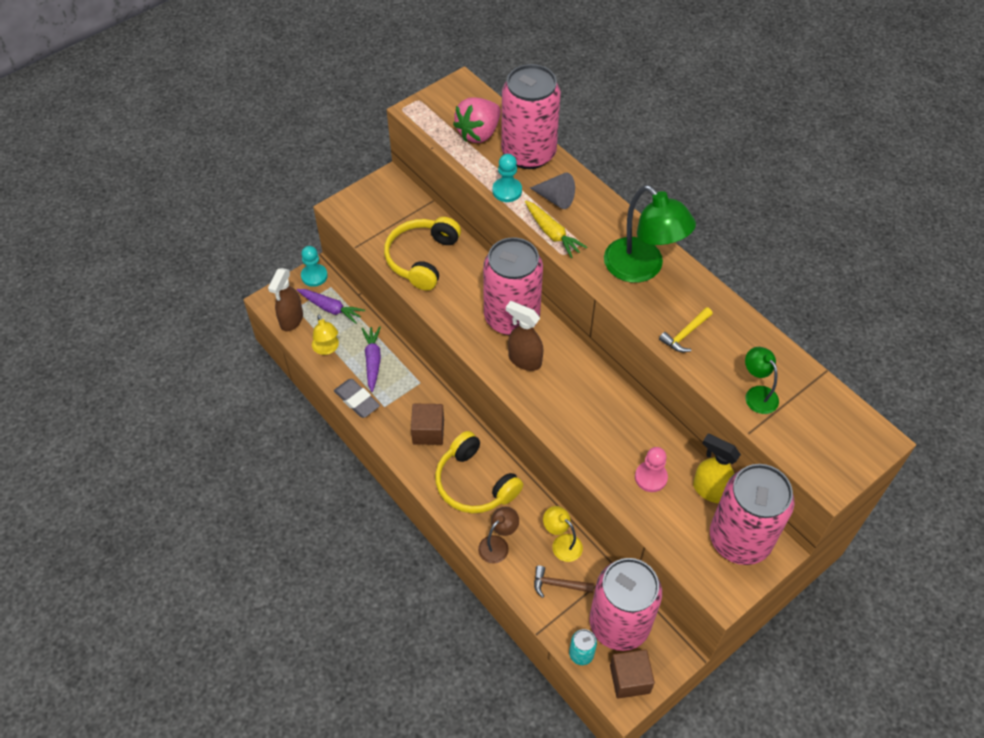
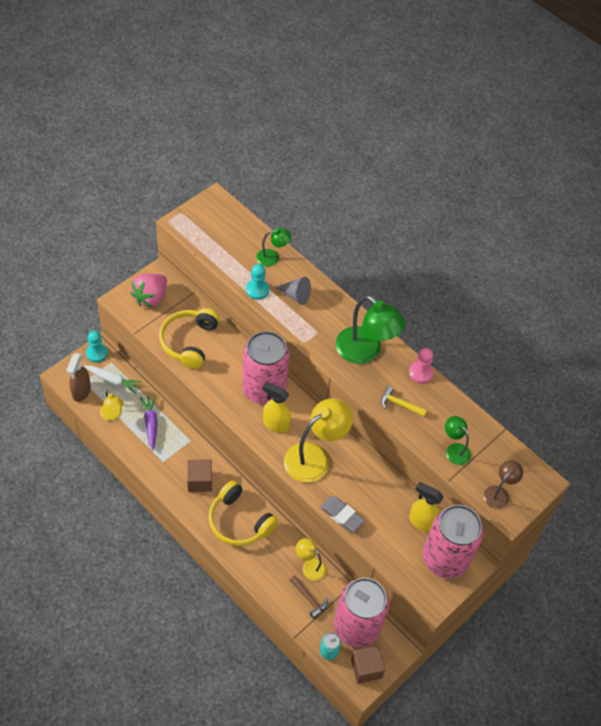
camera: 10 degrees left, 0 degrees up
purple carrot [297,289,365,324] -> white carrot [84,365,142,393]
grey eraser [334,379,380,418] -> grey eraser moved to [320,496,365,532]
pink strawberry [453,98,501,143] -> pink strawberry moved to [130,273,167,307]
brown lamp [478,506,519,564] -> brown lamp moved to [483,460,523,509]
pink can [501,64,561,169] -> green lamp [256,228,291,266]
brown spray bottle [506,301,543,371] -> yellow spray bottle [262,382,291,433]
yellow carrot [525,201,587,258] -> none
brown hammer [534,565,594,598] -> brown hammer turned 135 degrees counterclockwise [290,575,328,619]
pink pawn [635,447,668,492] -> pink pawn moved to [409,348,433,384]
yellow hammer [659,307,713,352] -> yellow hammer turned 75 degrees clockwise [381,386,427,417]
none -> yellow lamp [284,398,353,482]

